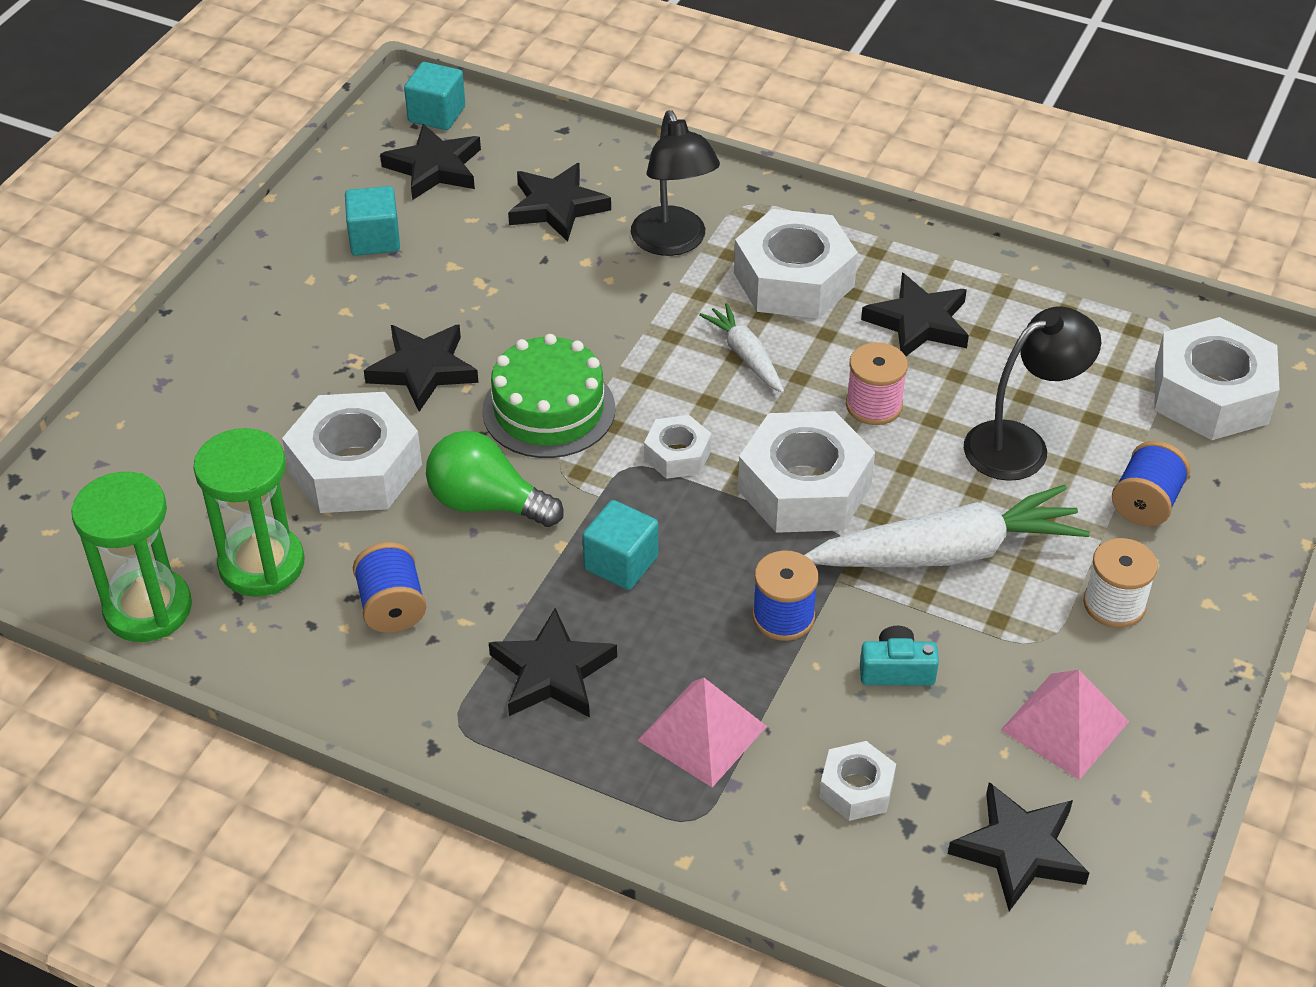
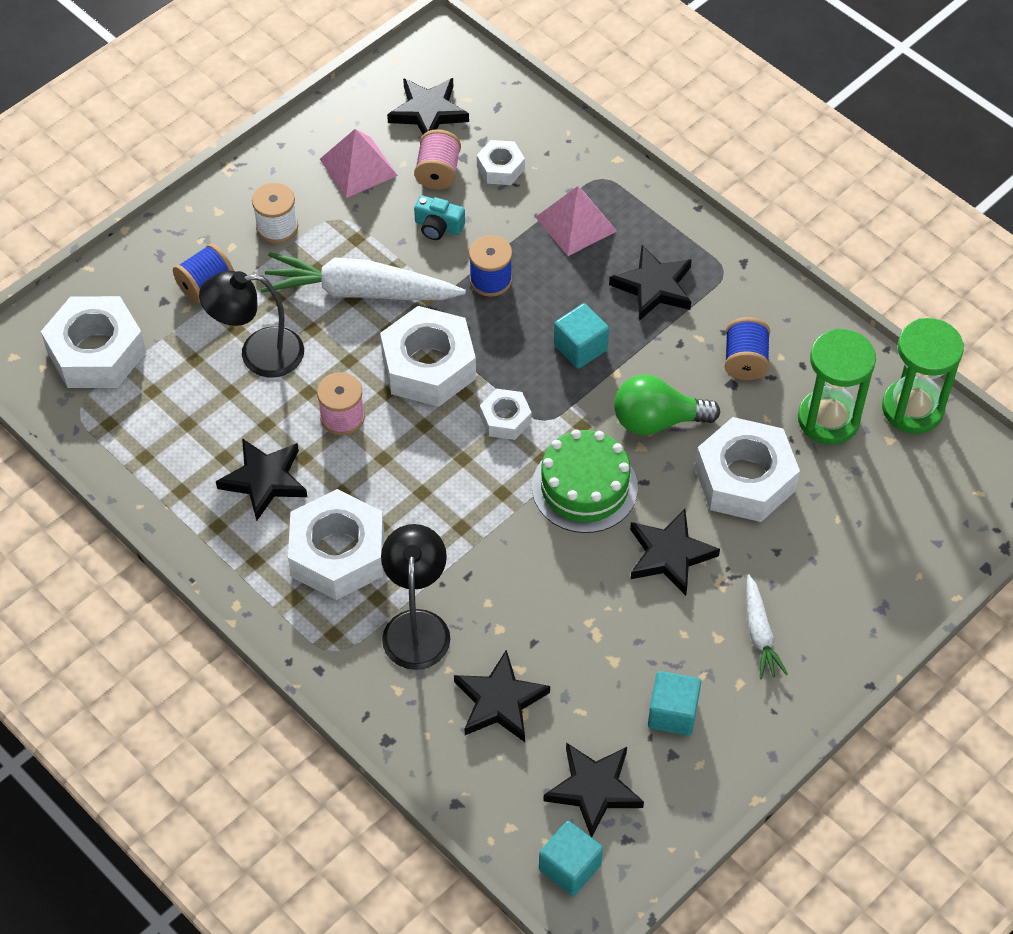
camera: 160 degrees left, 10 degrees up
green light bulb [426,431,564,527] -> green light bulb turned 135 degrees clockwise [614,375,720,435]
white carrot [699,303,784,393] -> white carrot moved to [746,575,788,679]
none -> pink spool [414,129,461,190]

